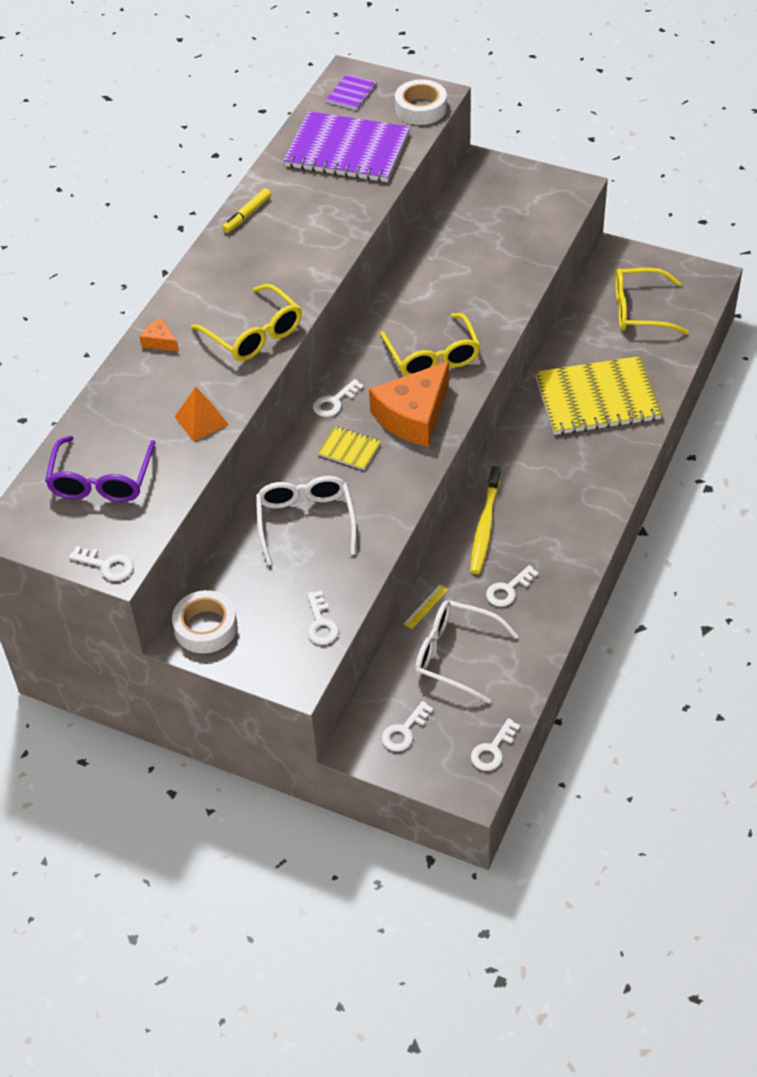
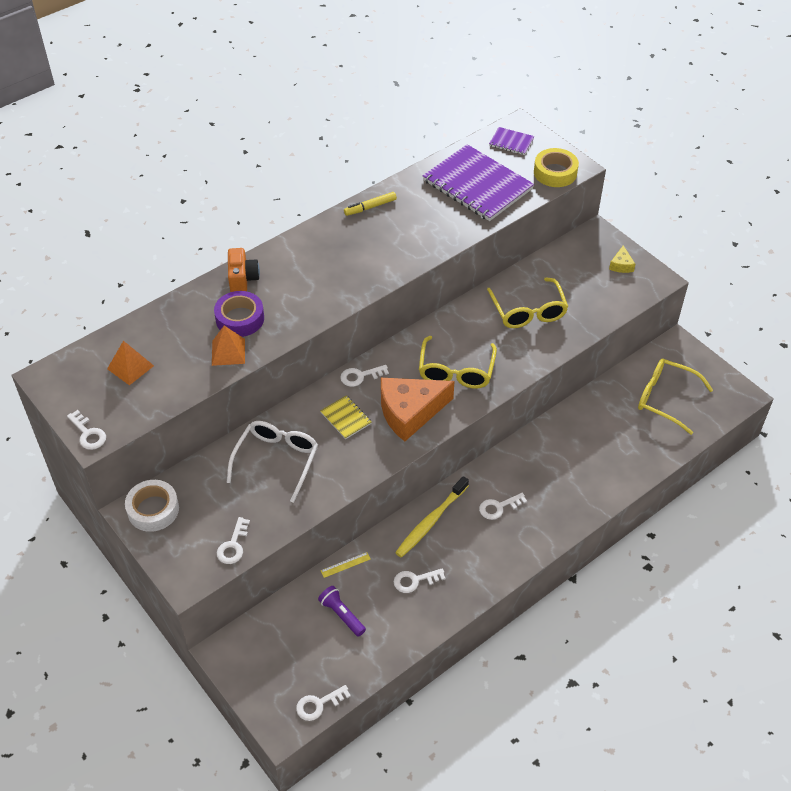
camera: 25 degrees right, 0 degrees up
purple glasses [45,436,156,502] -> orange pyramid [107,341,154,385]
orange cheese [140,318,179,351] -> orange camera [228,248,260,292]
yellow glasses [191,284,302,361] -> yellow glasses moved to [487,277,568,328]
purple notebook [326,74,377,110] -> purple notebook turned 60 degrees clockwise [489,127,534,155]
white key [382,701,434,751] -> white key moved to [479,493,527,520]
white tape [395,79,447,125] -> yellow tape [534,148,579,187]
white glasses [415,600,519,704] -> purple flashlight [318,586,366,637]
yellow notebook [535,356,662,435] -> none
none -> purple tape [214,291,264,337]
none -> yellow cheese [609,245,635,273]

